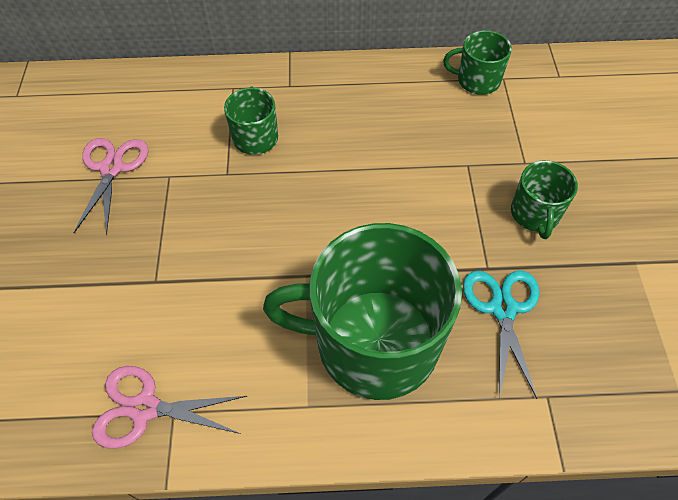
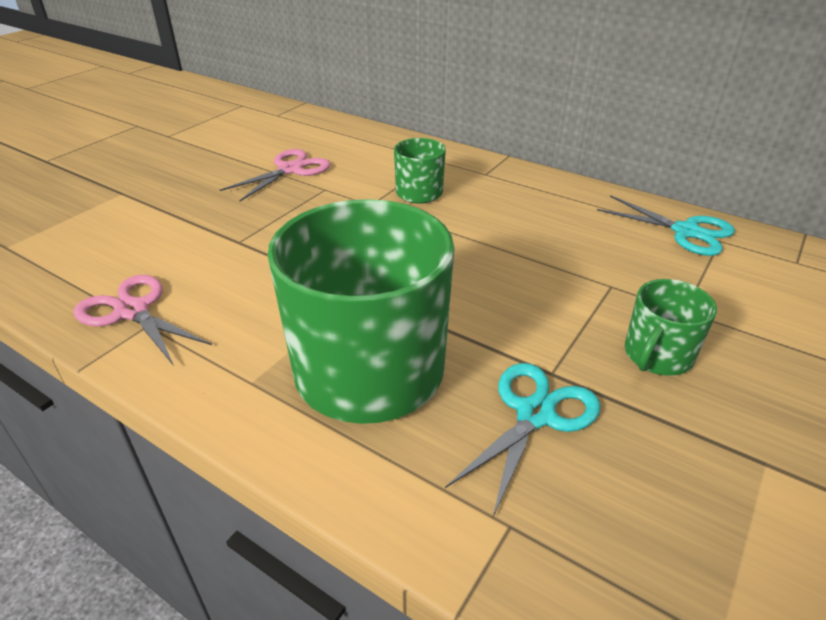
camera: 35 degrees right, 20 degrees down
green mug [443,30,512,95] -> turquoise scissors [597,195,735,256]

